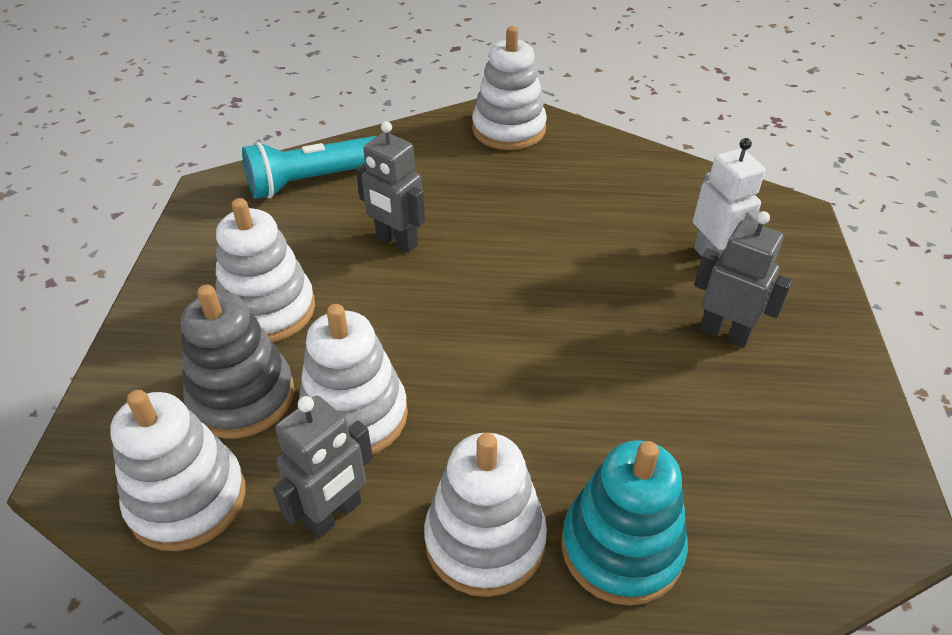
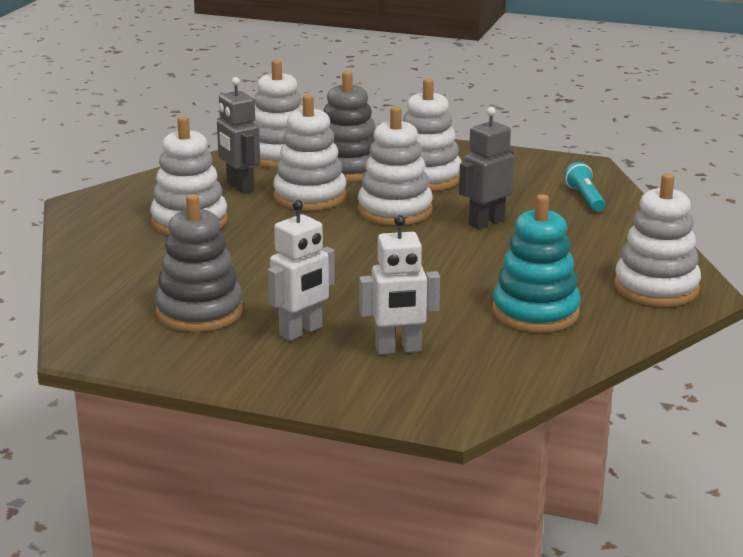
camera: 105 degrees right, 20 degrees down
turquoise flashlight [242,136,377,199] -> turquoise flashlight [564,162,605,212], size x0.57
turquoise stacking toy [561,440,688,606] -> turquoise stacking toy moved to [492,194,581,332]
grey robot [694,211,793,348] -> white robot [268,200,335,341]
none -> grey stacking toy [155,194,243,332]
none -> white stacking toy [358,106,433,225]

